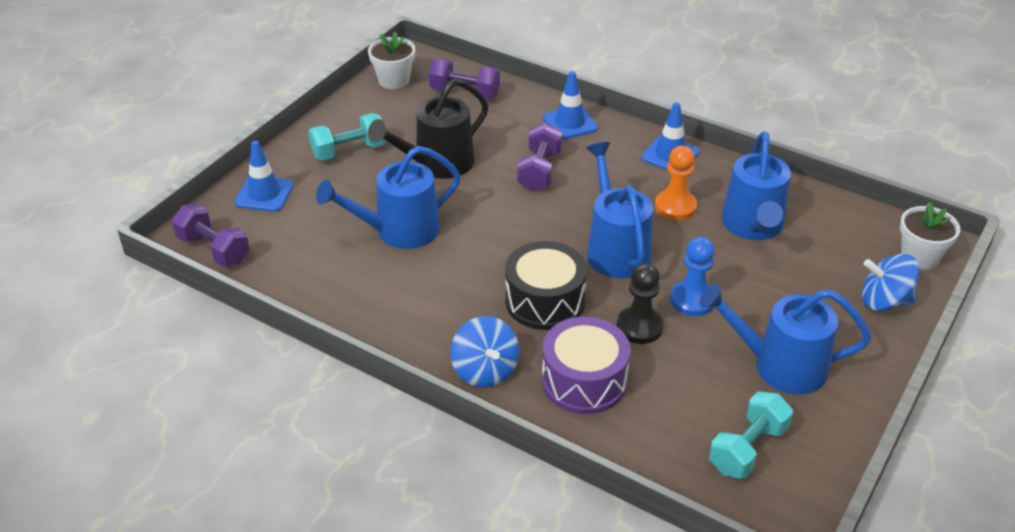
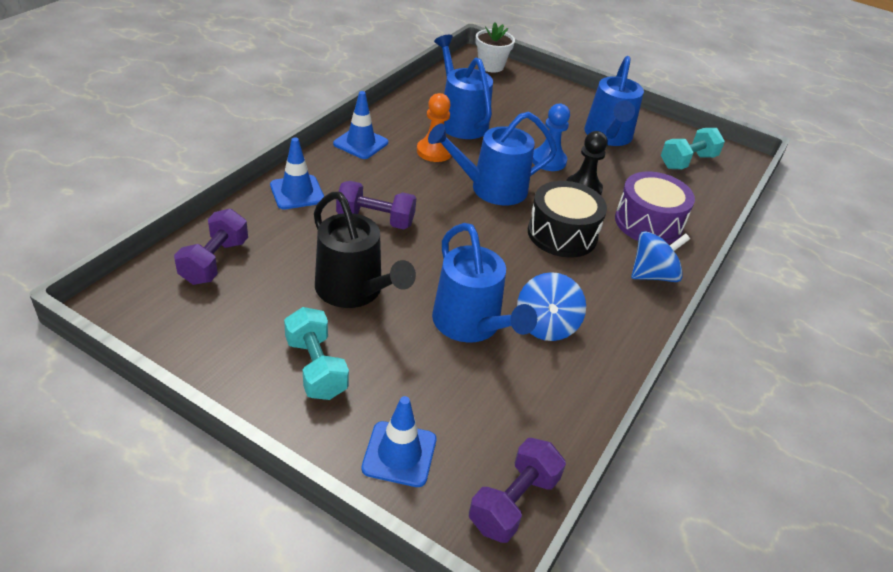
camera: 95 degrees left, 0 degrees up
white flower pot [368,32,415,89] -> none
turquoise dumbbell [709,391,793,479] -> turquoise dumbbell turned 75 degrees counterclockwise [661,128,725,169]
blue watering can [721,131,791,240] -> blue watering can turned 120 degrees counterclockwise [434,35,493,139]
blue spinning top [862,254,919,311] -> blue spinning top moved to [517,272,586,341]

